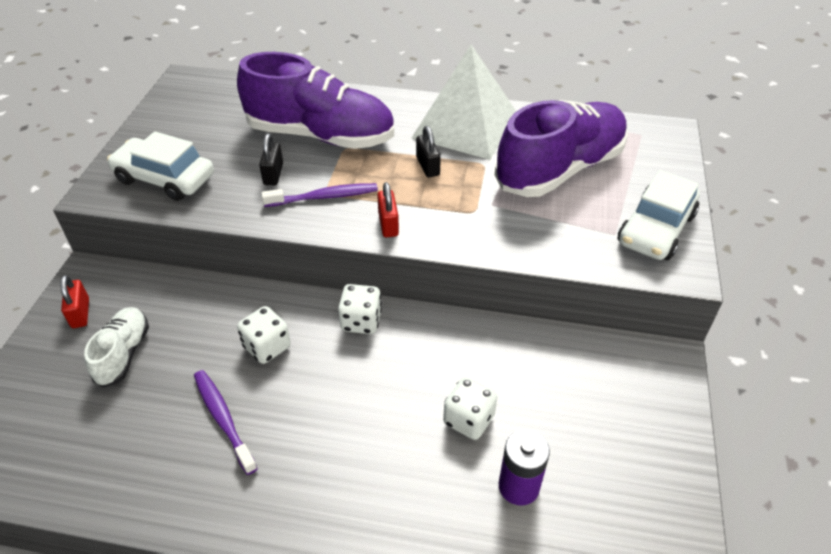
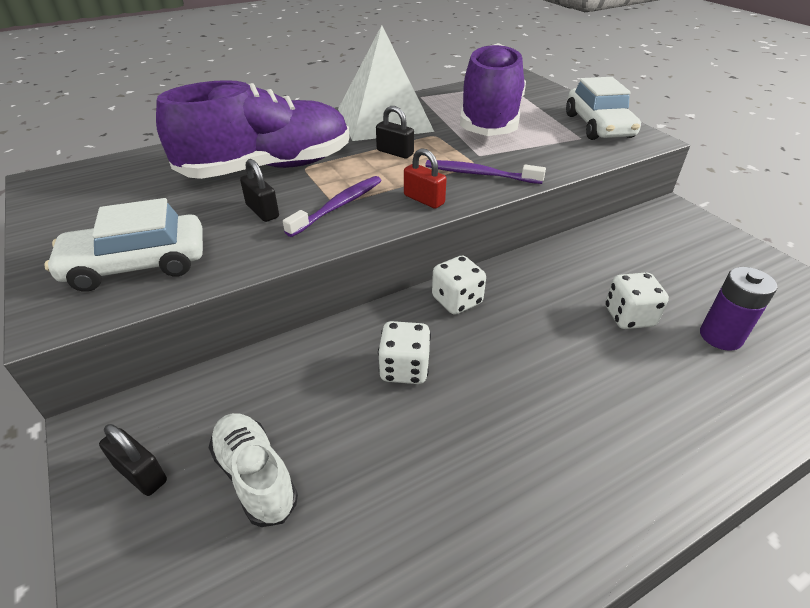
camera: 40 degrees left, 5 degrees down
red padlock [60,275,89,328] -> black padlock [99,424,167,496]
purple toothbrush [194,370,258,475] -> purple toothbrush moved to [425,160,546,184]

